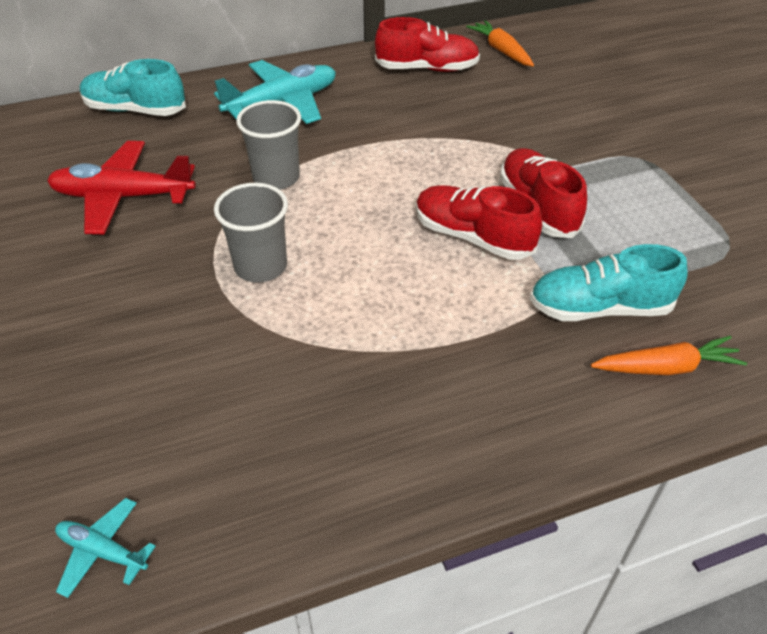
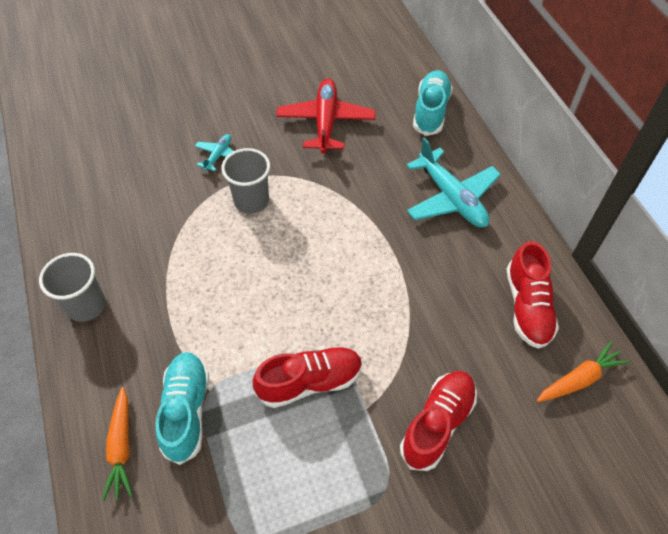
camera: 90 degrees right, 10 degrees up
turquoise plane [55,498,156,598] -> turquoise plane moved to [195,134,233,172]
grey cup [236,100,301,190] -> grey cup moved to [39,253,106,322]
red shoe [416,185,542,260] -> red shoe moved to [400,371,477,471]

